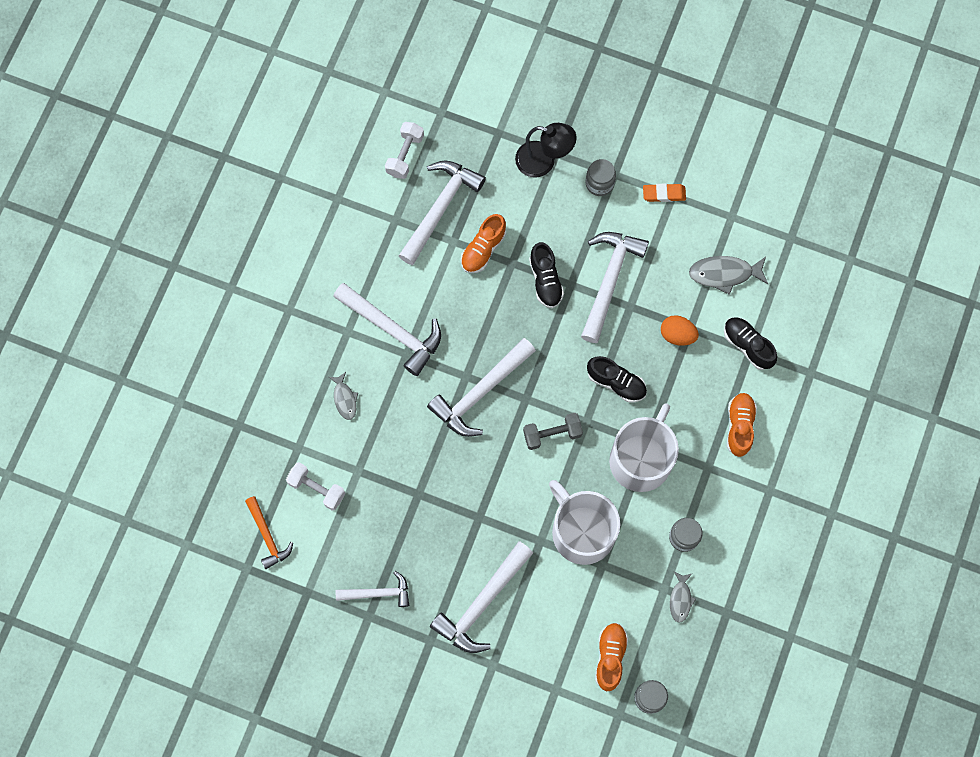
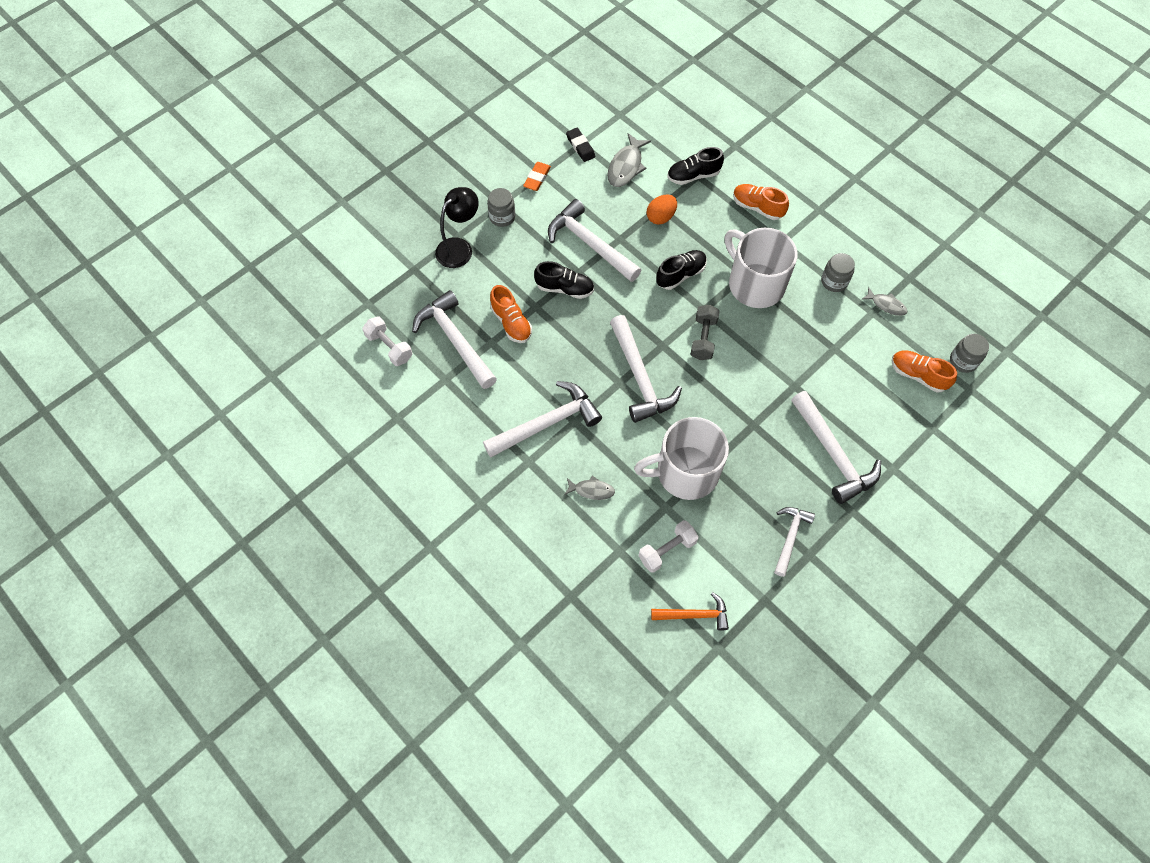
camera: 65 degrees left, 10 degrees down
white mug [549,480,620,565] -> white mug moved to [634,417,729,500]
none -> black eraser [566,128,595,162]

